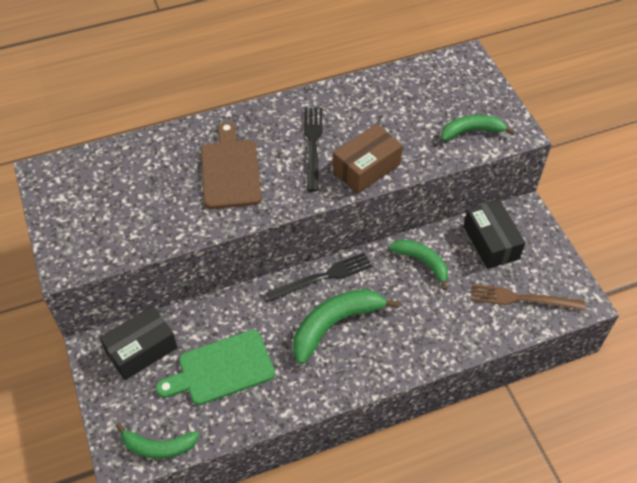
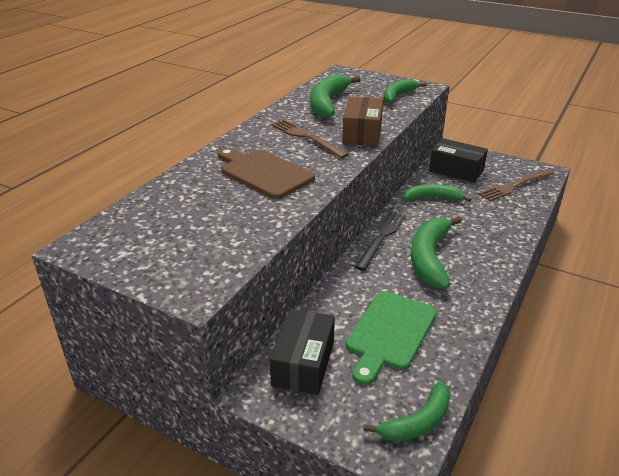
camera: 40 degrees left, 20 degrees down
black fork [304,108,322,192] -> brown fork [271,119,349,158]
none -> green banana [310,74,361,118]

